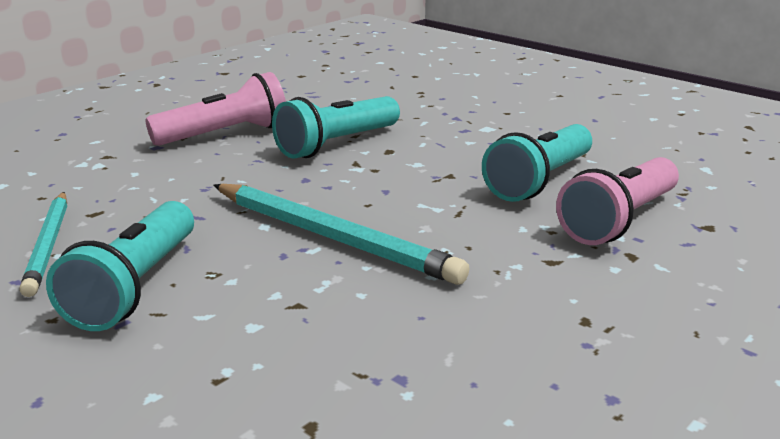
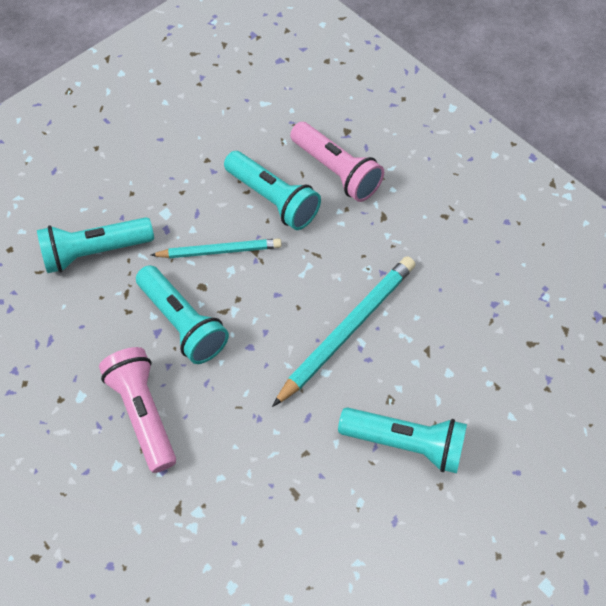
camera: 85 degrees left, 35 degrees up
turquoise pencil [19,192,67,297] -> turquoise pencil moved to [151,238,282,258]
none -> turquoise flashlight [37,217,154,273]

